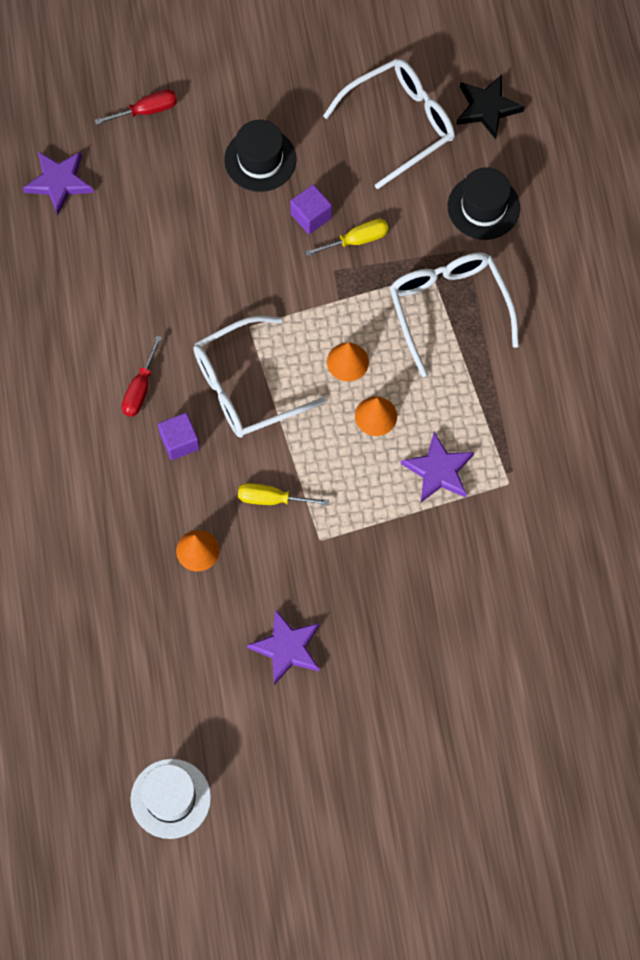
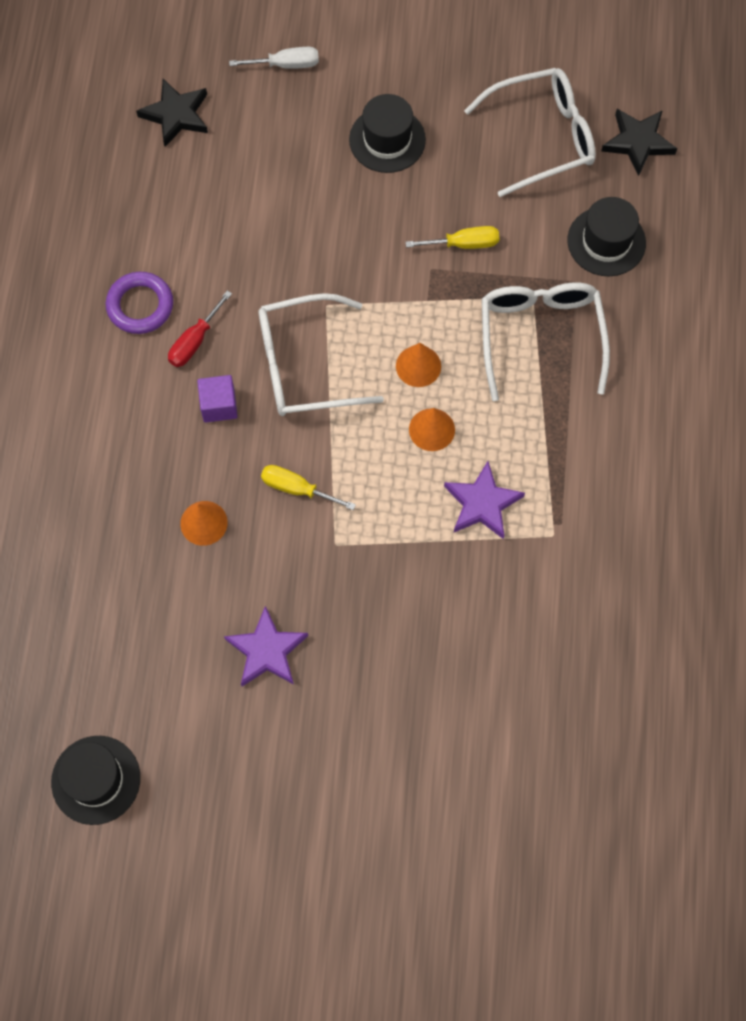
camera: 15 degrees right, 0 degrees up
purple star [23,151,94,215] -> black star [136,79,208,147]
red screwdriver [94,89,177,125] -> white screwdriver [229,47,319,69]
white hat [130,759,211,839] -> black hat [51,736,140,825]
purple cube [290,184,332,234] -> none
none -> purple ring [105,272,173,334]

